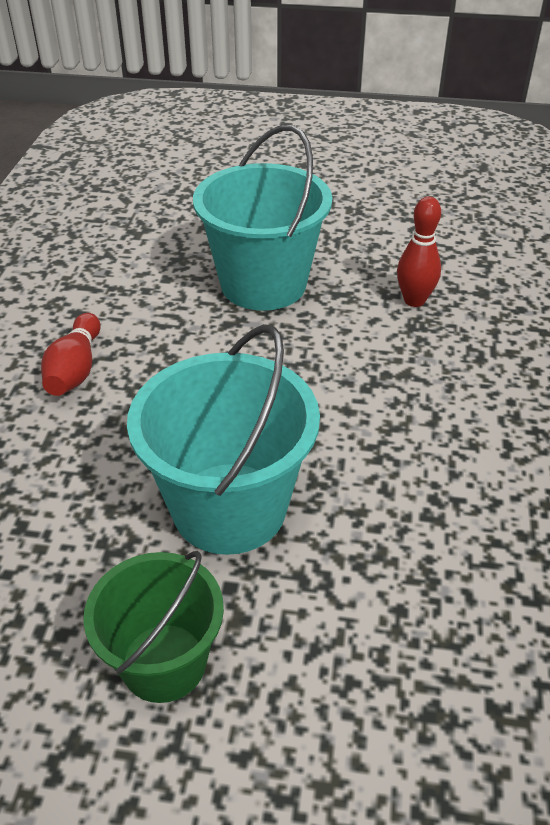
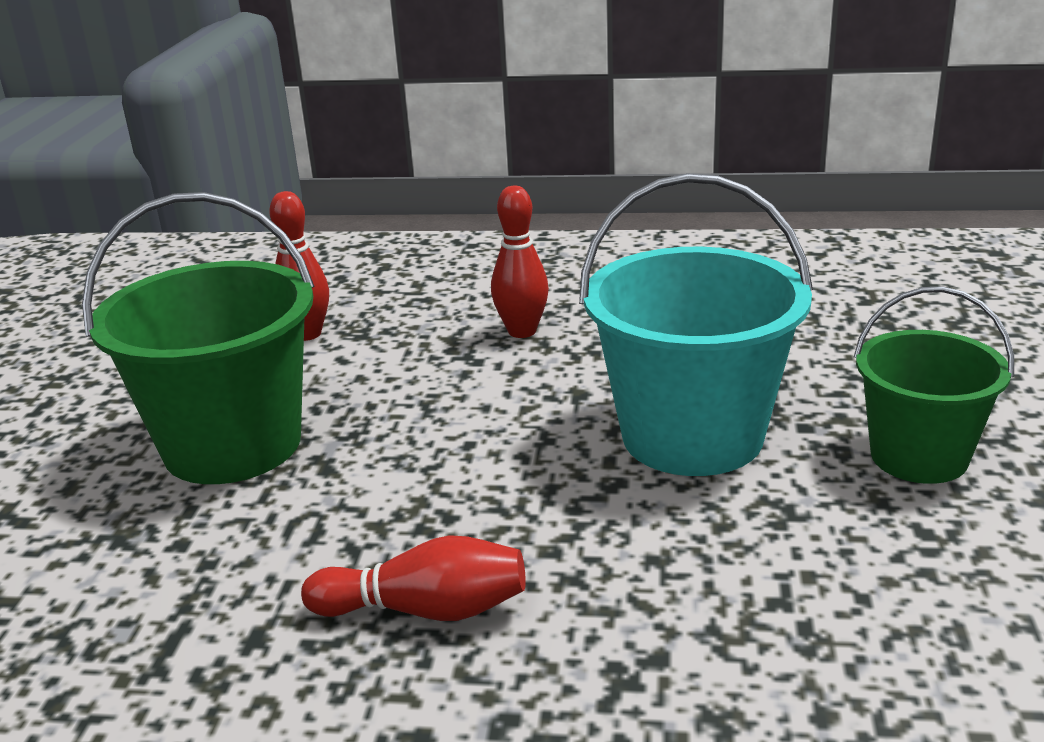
camera: 90 degrees left, 15 degrees down
turquoise bucket [193,125,332,311] -> green bucket [82,192,314,484]
none -> red bowling pin [491,186,549,338]

